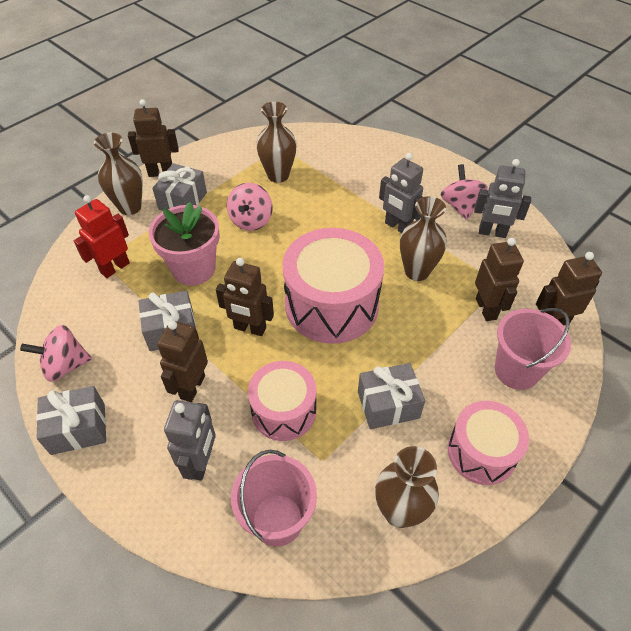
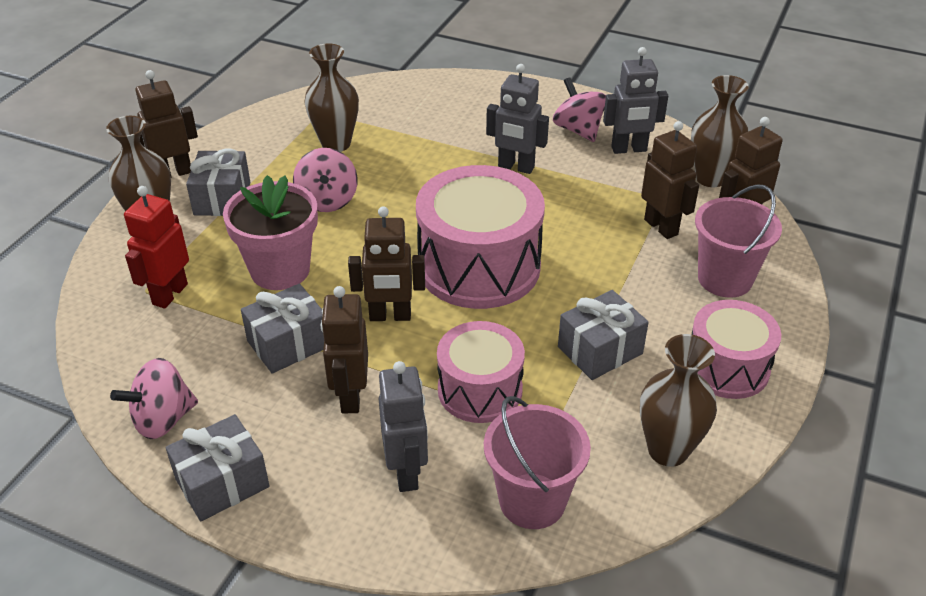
camera: 20 degrees left, 10 degrees down
brown vase [400,196,447,281] -> brown vase moved to [691,75,749,187]

